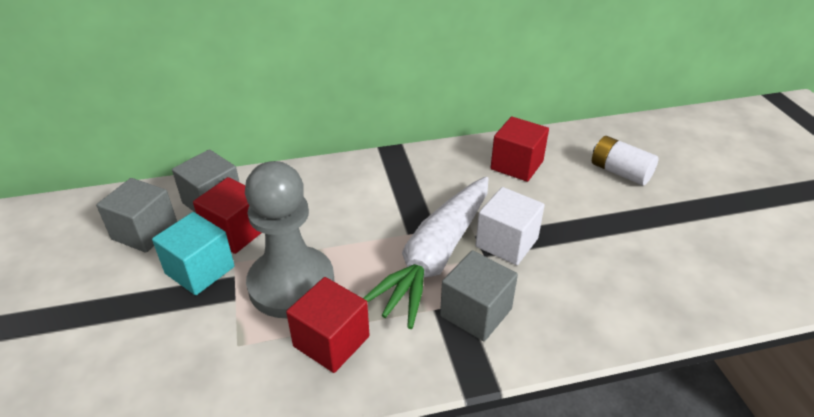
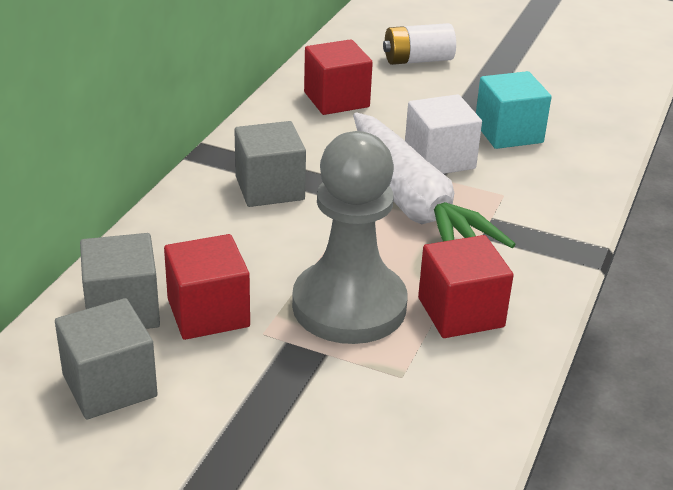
camera: 55 degrees left, 5 degrees down
turquoise cube [152,212,235,295] -> turquoise cube moved to [476,71,551,149]
grey cube [440,250,518,341] -> grey cube moved to [234,121,306,207]

